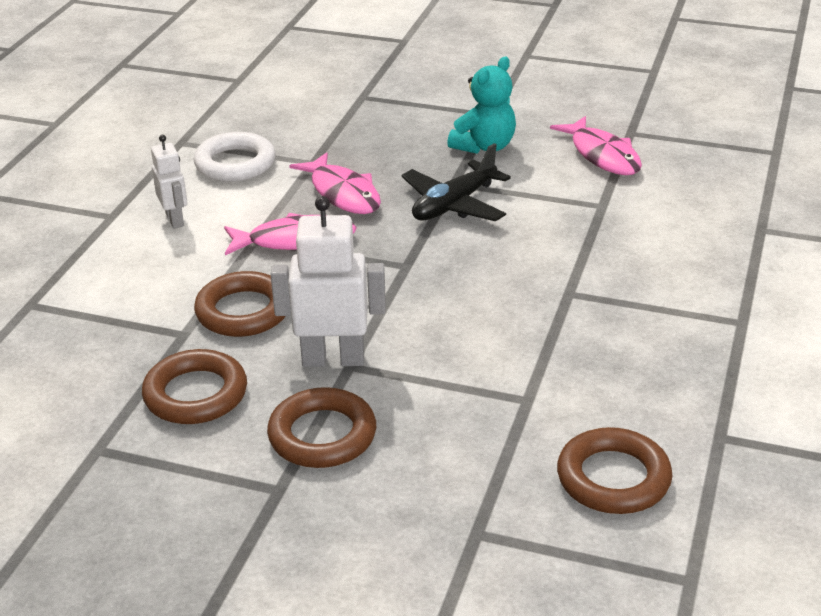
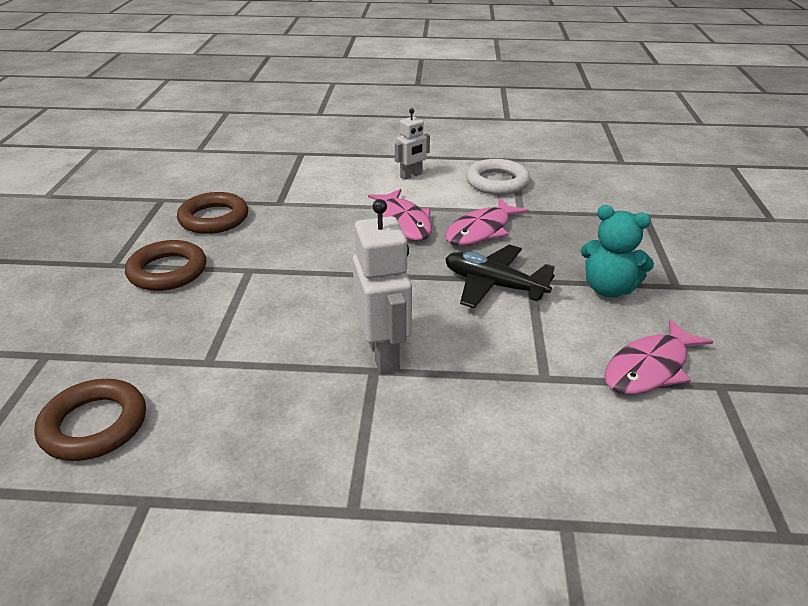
camera: 75 degrees right, 0 degrees up
brown ring [194,271,286,337] -> none
white robot [271,196,386,367] -> white robot moved to [352,199,412,373]

